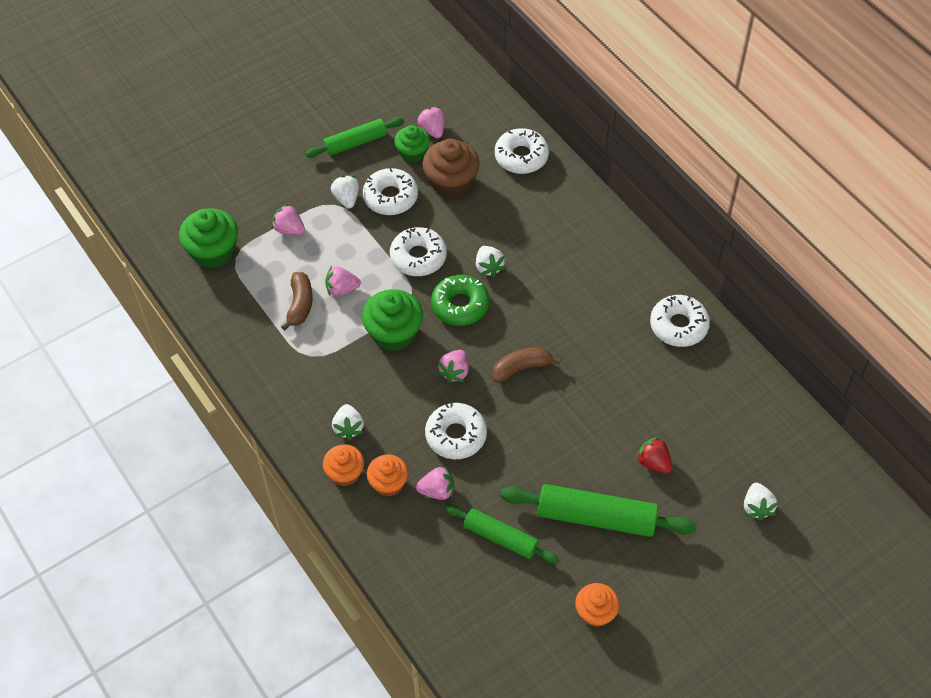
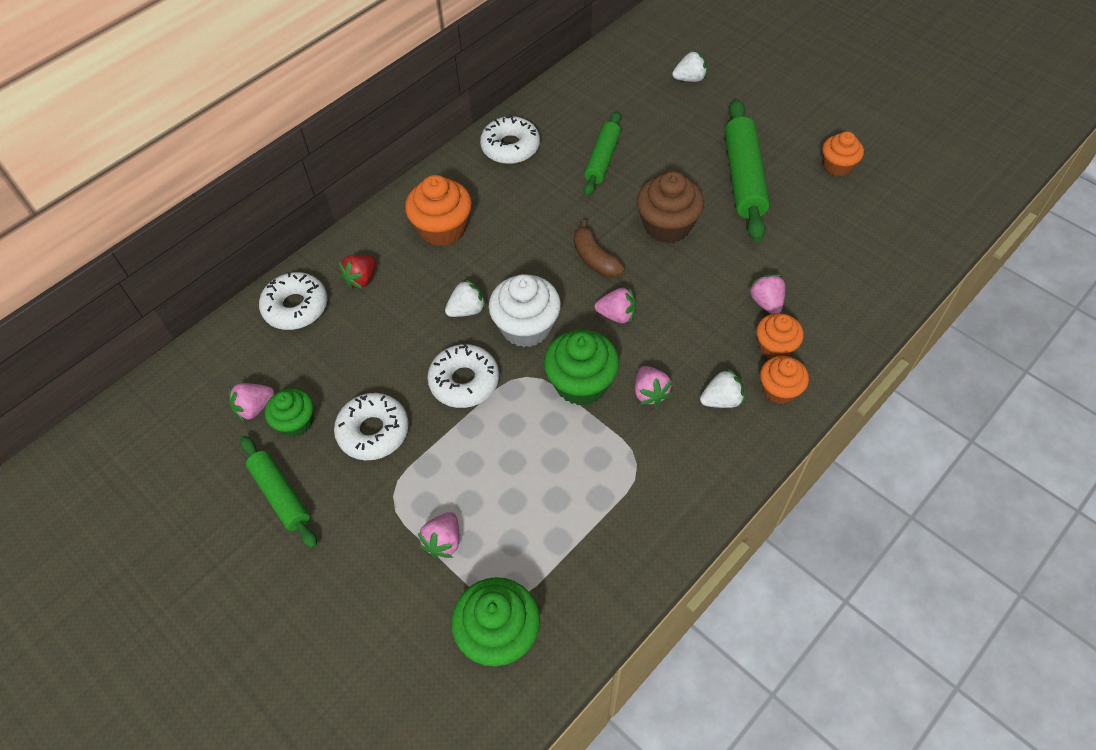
camera: 100 degrees left, 0 degrees up
brown banana [281,272,313,331] -> none
pink strawberry [325,266,361,296] -> pink strawberry moved to [635,366,672,407]
white strawberry [331,175,359,209] -> none
brown cupcake [422,139,480,198] -> brown cupcake moved to [637,171,704,243]
white donut [425,403,487,459] -> none
green donut [431,275,489,326] -> white cupcake [489,274,561,347]
green rolling pin [444,504,559,564] -> green rolling pin moved to [584,111,621,196]
red strawberry [635,436,672,474] -> red strawberry moved to [339,255,376,289]
none -> orange cupcake [405,175,472,246]

